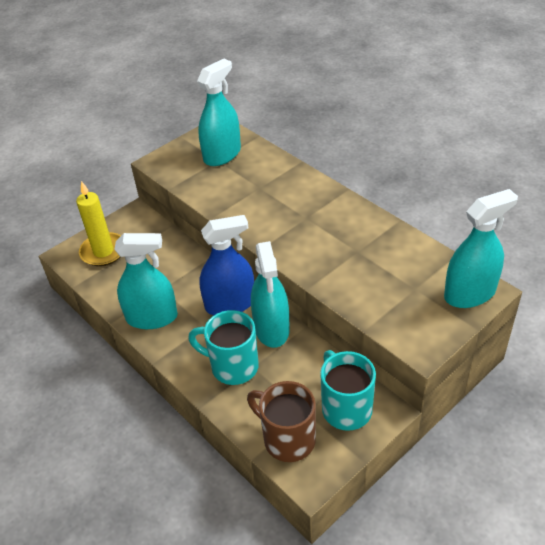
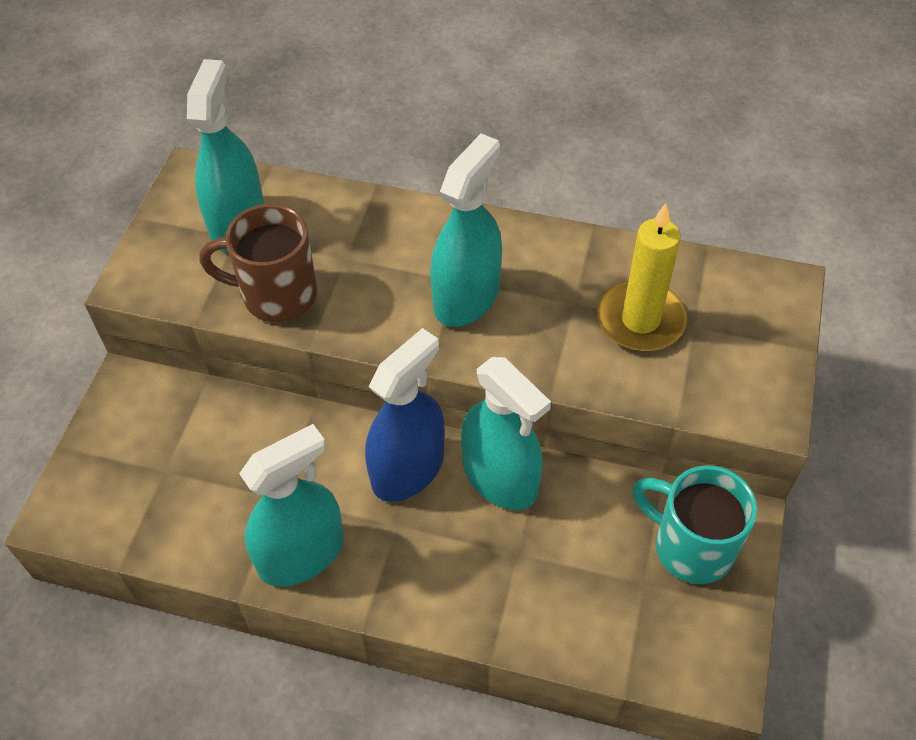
camera: 35 degrees left, 10 degrees up
yellow candle [76,181,121,266] -> yellow candle moved to [597,203,687,351]
turquoise mug [188,310,259,385] -> none
brown mug [247,381,316,462] -> brown mug moved to [199,204,317,322]
turquoise spray bottle [444,189,518,308] -> turquoise spray bottle moved to [430,133,502,327]

